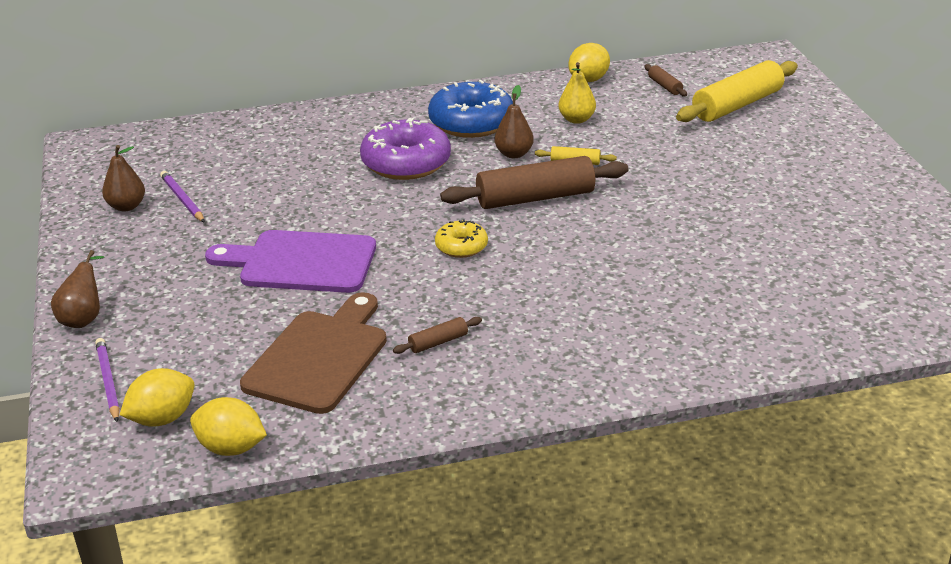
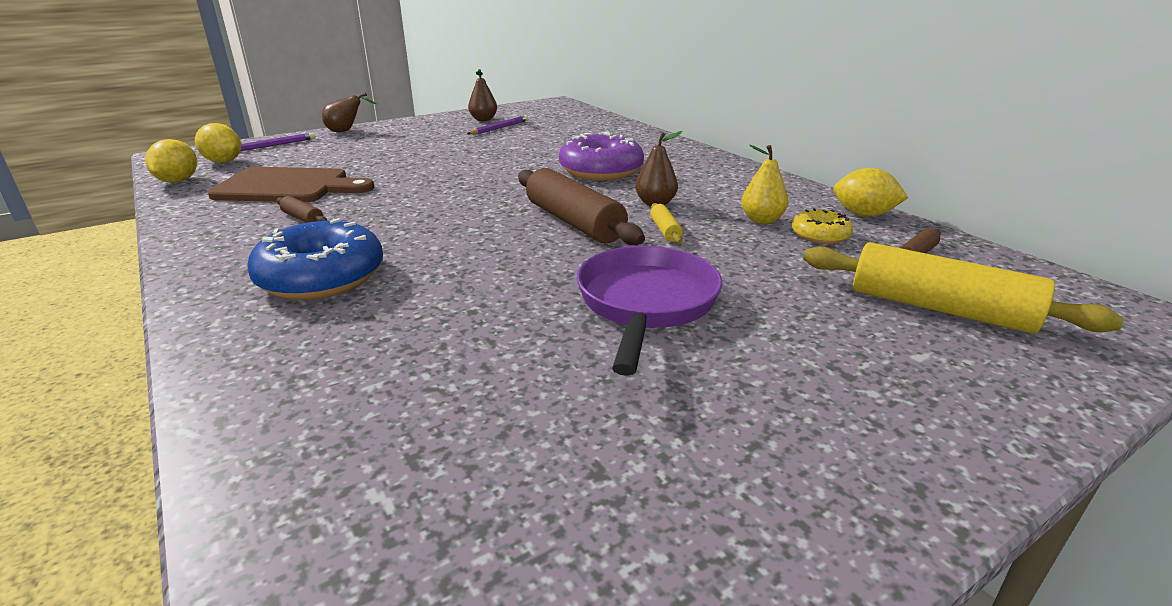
camera: 70 degrees right, 5 degrees down
purple cutting board [205,230,376,293] -> none
blue donut [428,80,513,138] -> blue donut moved to [247,218,383,300]
yellow donut [435,219,488,258] -> yellow donut moved to [792,208,853,244]
none -> purple pan [577,246,723,376]

